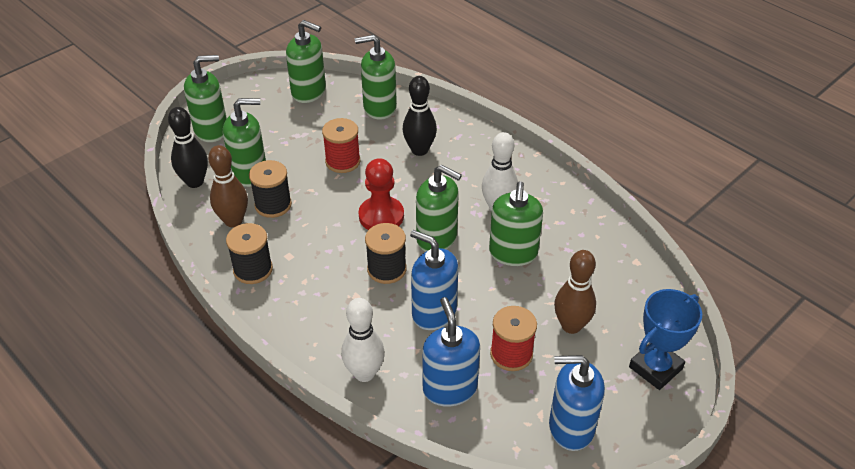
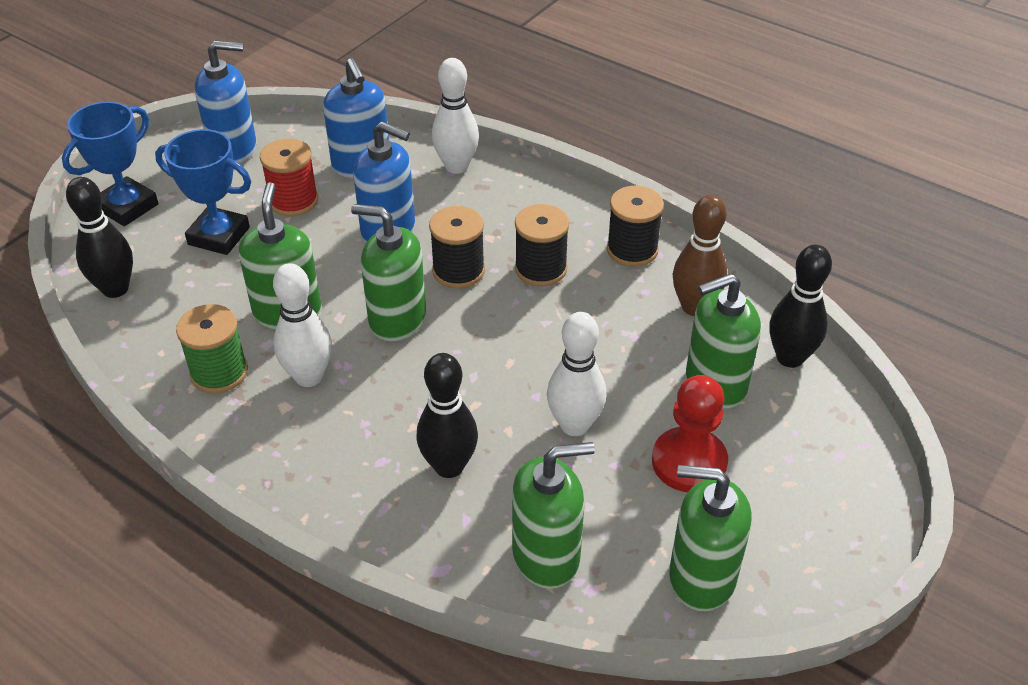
camera: 170 degrees right, 0 degrees up
green soap dispenser [184,55,227,142] -> none
black spool [249,160,292,218] -> black spool moved to [515,204,569,286]
red spool [322,118,360,173] -> white bowling pin [547,312,606,436]
red pawn [358,158,404,230] -> red pawn moved to [652,375,728,492]
brown bowling pin [554,250,596,334] -> blue trophy [155,129,251,255]
none -> black bowling pin [66,177,133,298]
none -> green spool [176,304,248,394]

